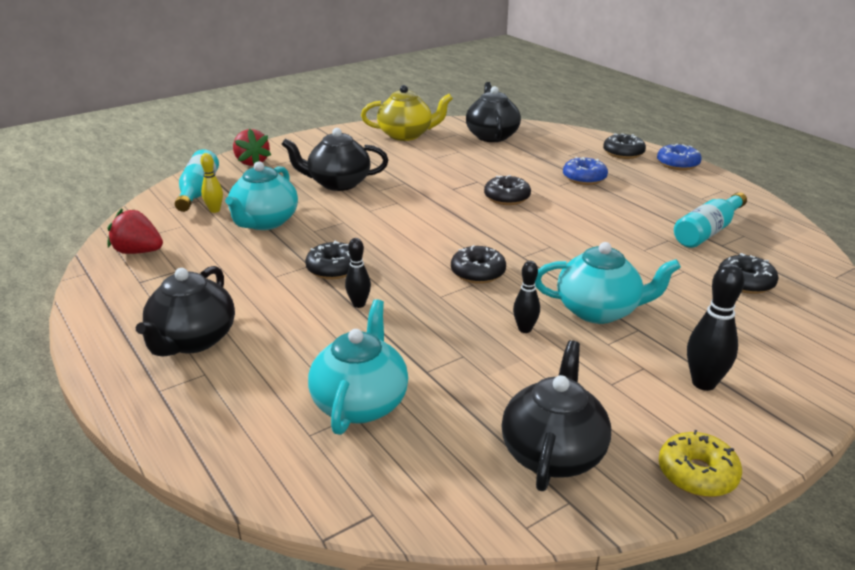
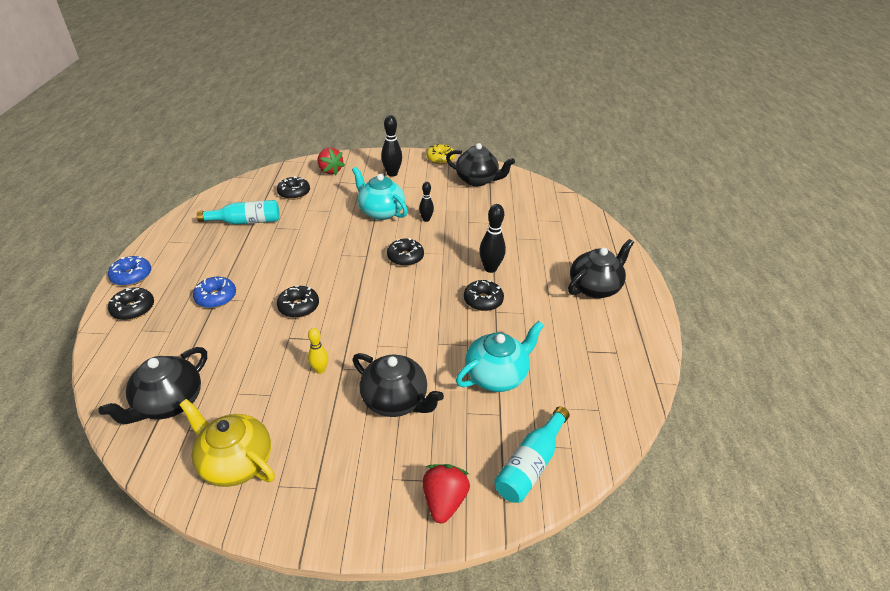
camera: 145 degrees left, 10 degrees up
red strawberry [107,209,163,254] -> red strawberry moved to [317,148,345,175]
yellow bowling pin [201,153,223,213] -> yellow bowling pin moved to [308,328,328,374]
turquoise teapot [308,299,408,435] -> none
black bowling pin [345,238,371,308] -> black bowling pin [479,204,506,273], size x1.58
black teapot [501,340,611,491] -> black teapot turned 120 degrees counterclockwise [446,143,515,186]

